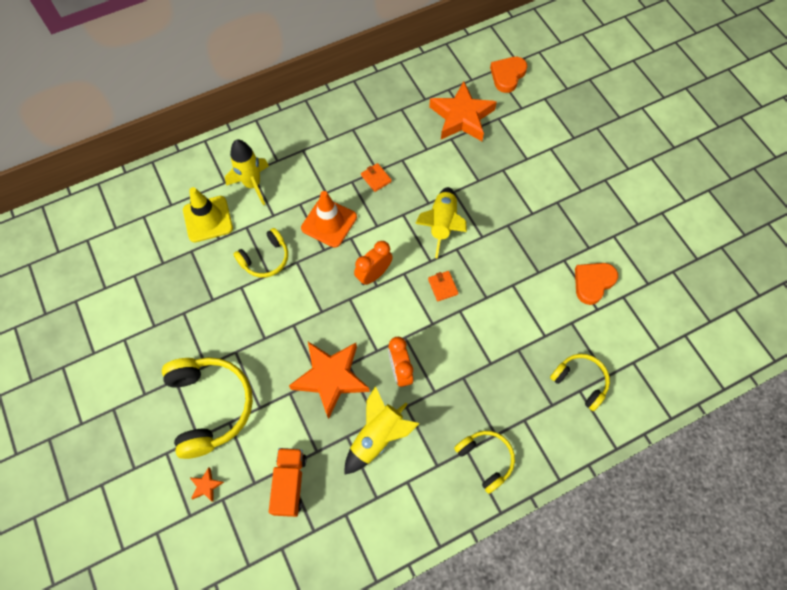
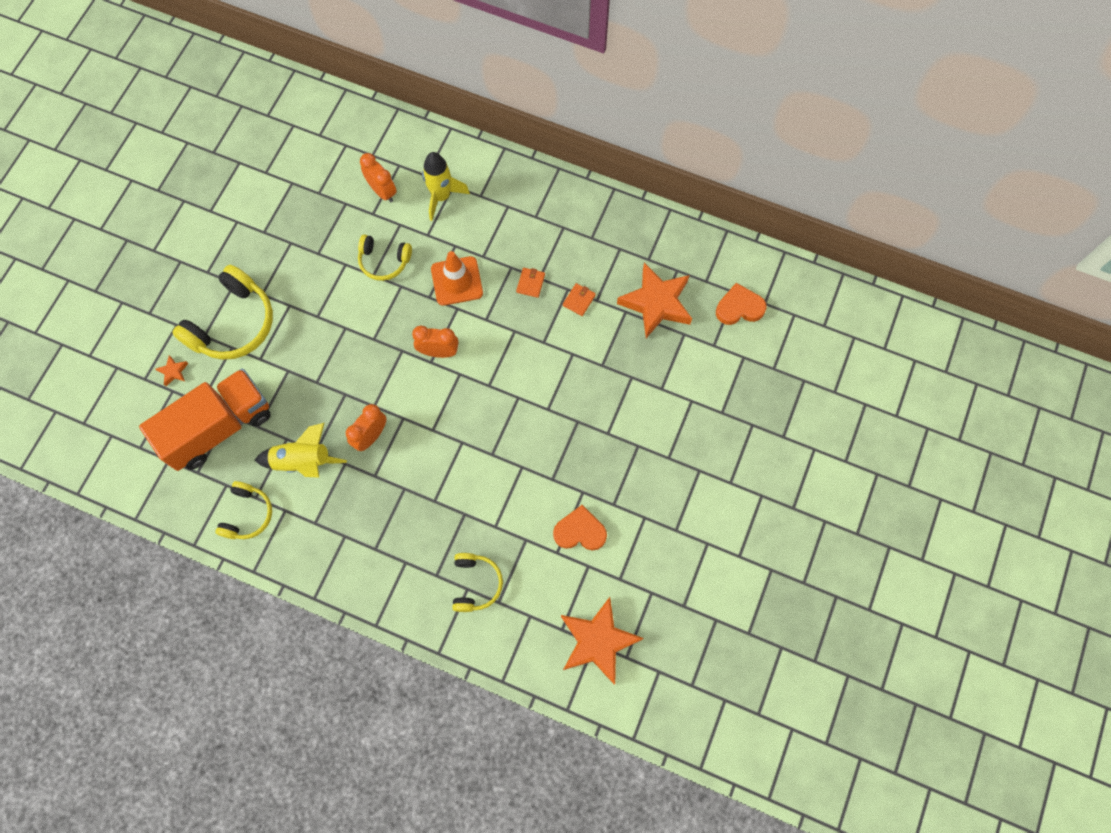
camera: 50 degrees right, 5 degrees up
yellow traffic cone [183,187,233,243] -> orange clock [360,153,397,202]
orange truck [269,448,307,517] -> orange truck [139,369,271,471], size x1.82
orange star [289,342,370,419] -> orange star moved to [561,597,644,685]
yellow rocket [415,187,467,259] -> none
orange wallet [428,271,458,301] -> orange wallet moved to [563,283,596,316]
yellow headphones [454,431,515,494] -> yellow headphones moved to [215,481,272,539]

